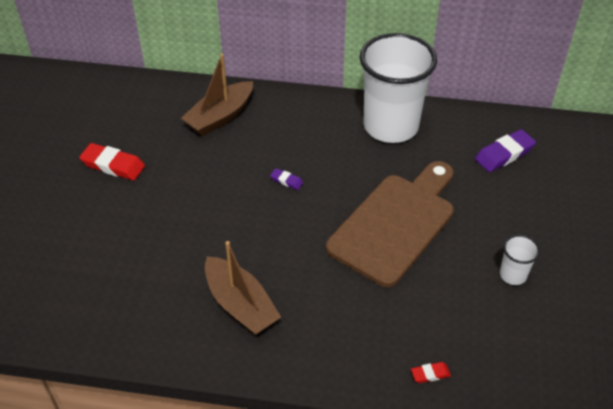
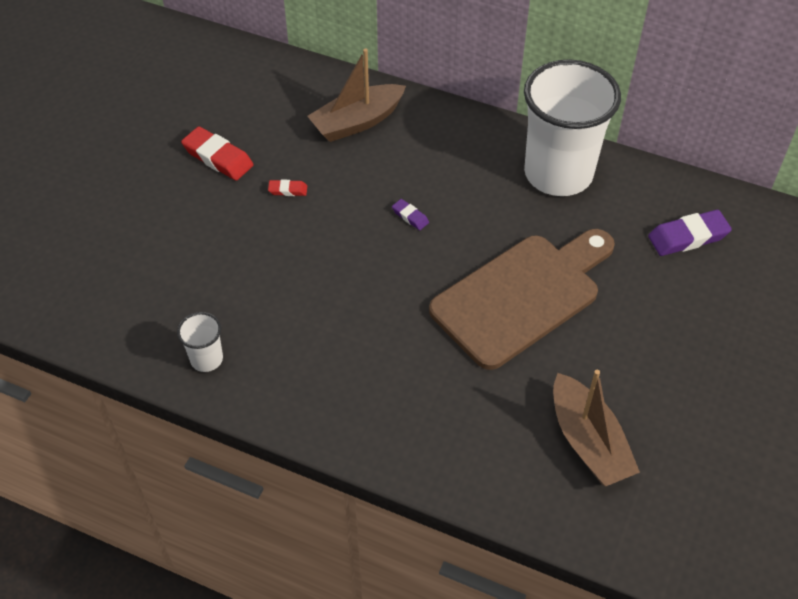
camera: 15 degrees right, 5 degrees up
brown boat [205,241,281,335] -> brown boat moved to [553,370,640,487]
red eraser [411,362,451,383] -> red eraser moved to [268,180,307,196]
white cup [500,235,540,285] -> white cup moved to [177,312,223,372]

